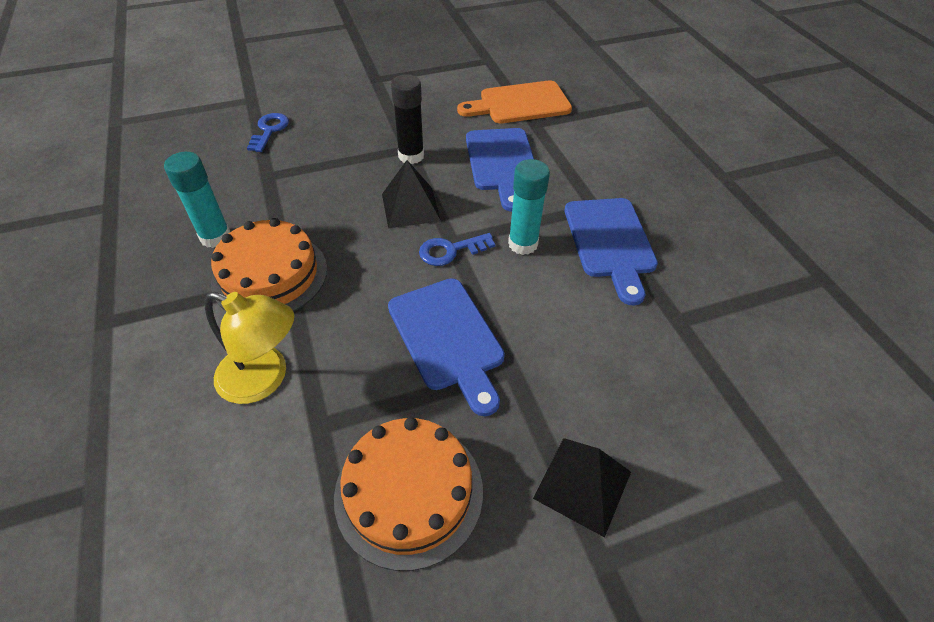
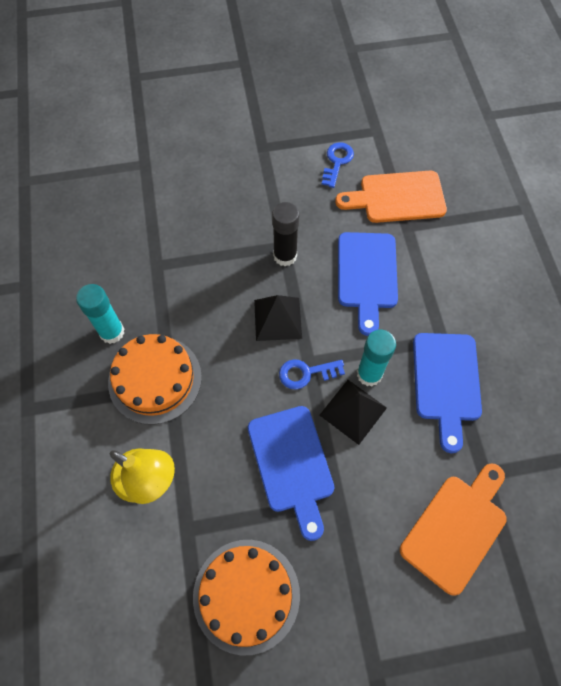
camera: 10 degrees right, 15 degrees up
blue key [247,113,289,152] -> blue key moved to [322,142,354,188]
black pyramid [533,438,631,537] -> black pyramid moved to [320,380,387,445]
none -> orange cutting board [400,464,507,596]

